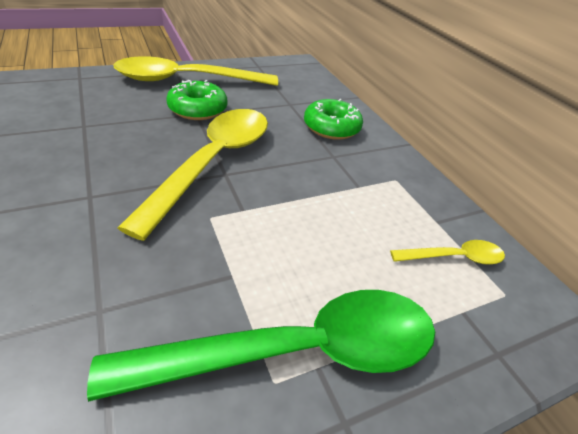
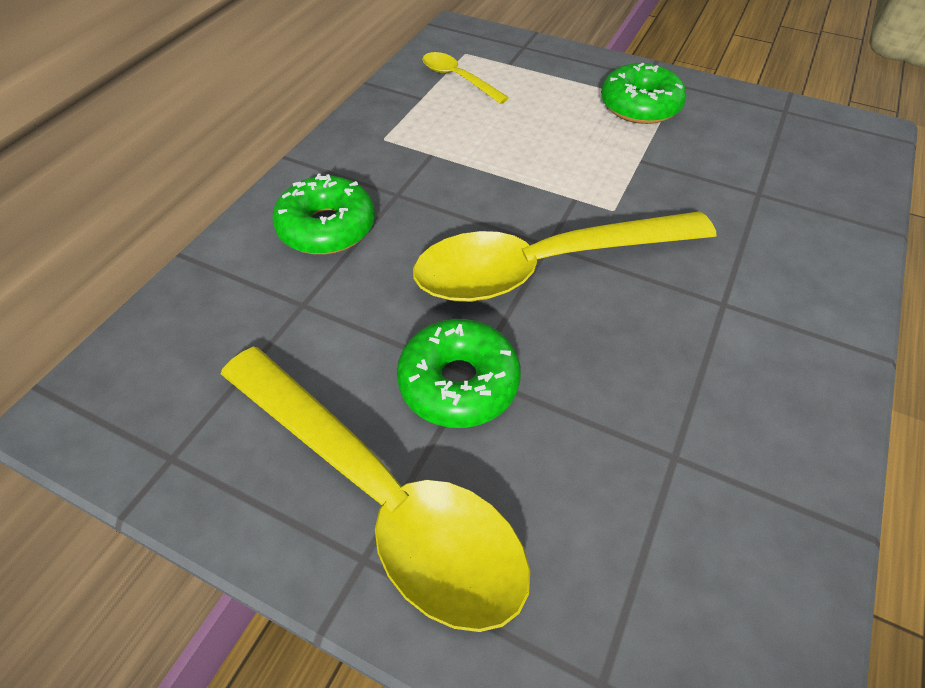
camera: 125 degrees left, 10 degrees up
green spoon [87,290,435,402] -> green donut [601,63,686,124]

